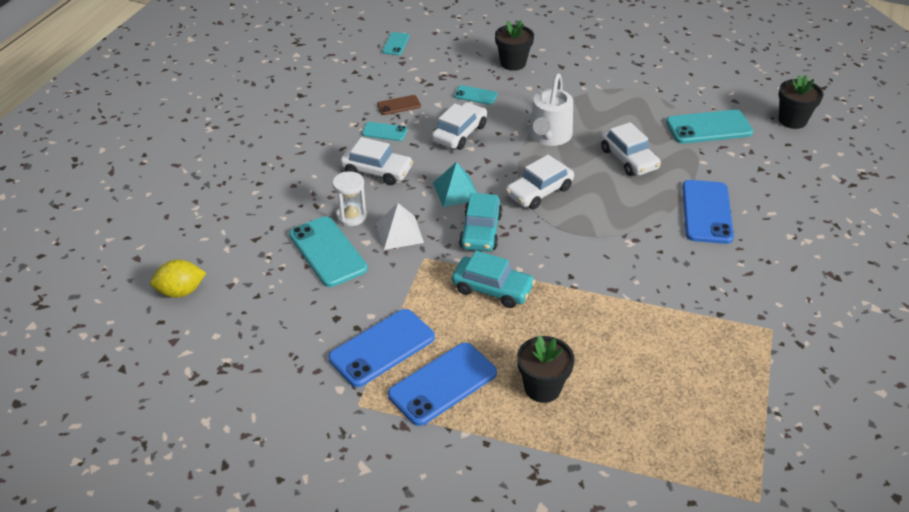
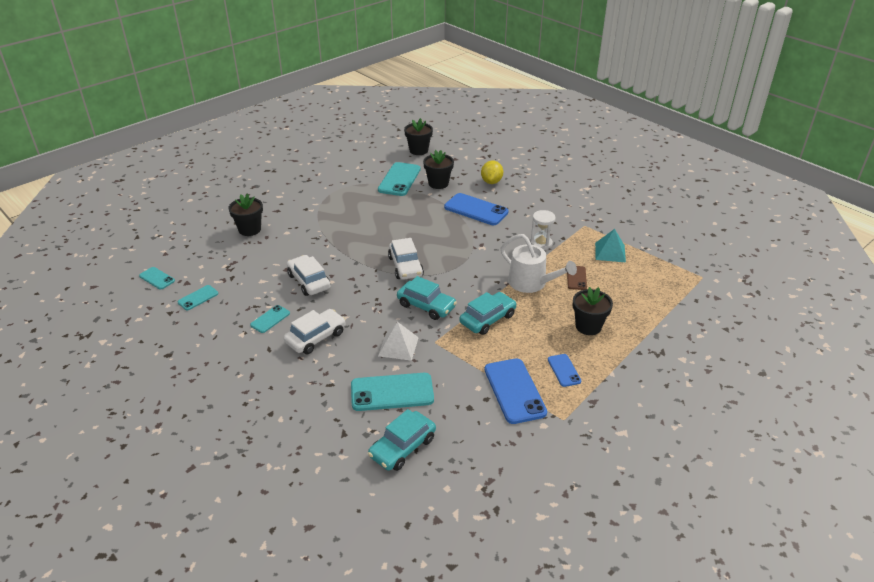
camera: 65 degrees left, 5 degrees down
yellow lemon [150,260,206,298] -> yellow lemon moved to [481,160,503,184]
white hourglass [332,171,367,226] -> white hourglass moved to [530,210,556,250]
brown phone [377,95,421,115] -> brown phone moved to [567,266,587,290]
blue phone [388,343,497,426] -> blue phone [548,354,581,387], size x0.53
turquoise pyramid [433,162,477,207] -> turquoise pyramid moved to [595,229,626,263]
turquoise phone [454,85,497,105] -> turquoise phone moved to [178,285,218,310]
white watering can [529,73,573,146] -> white watering can moved to [501,234,577,293]
white car [601,122,661,176] -> none
none -> turquoise car [368,409,436,471]
none -> black flower pot [423,150,454,189]

